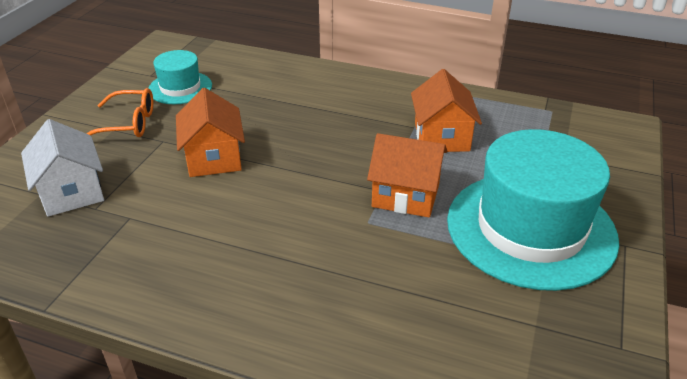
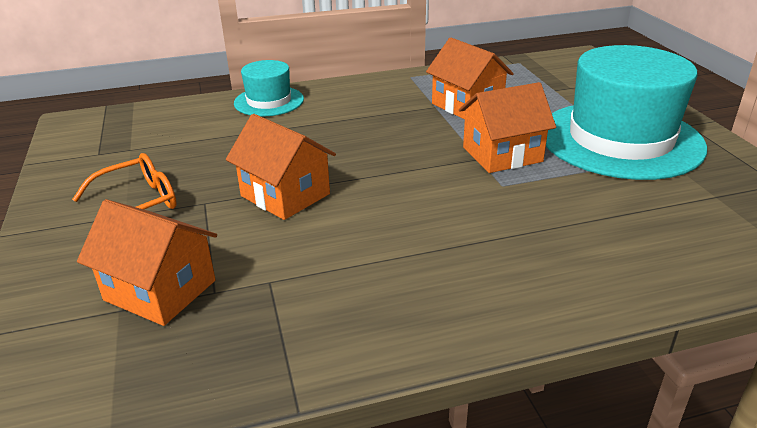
camera: 35 degrees left, 5 degrees down
white house [21,119,104,217] -> orange house [77,199,217,326]
turquoise hat [149,50,212,104] -> turquoise hat moved to [234,60,304,116]

